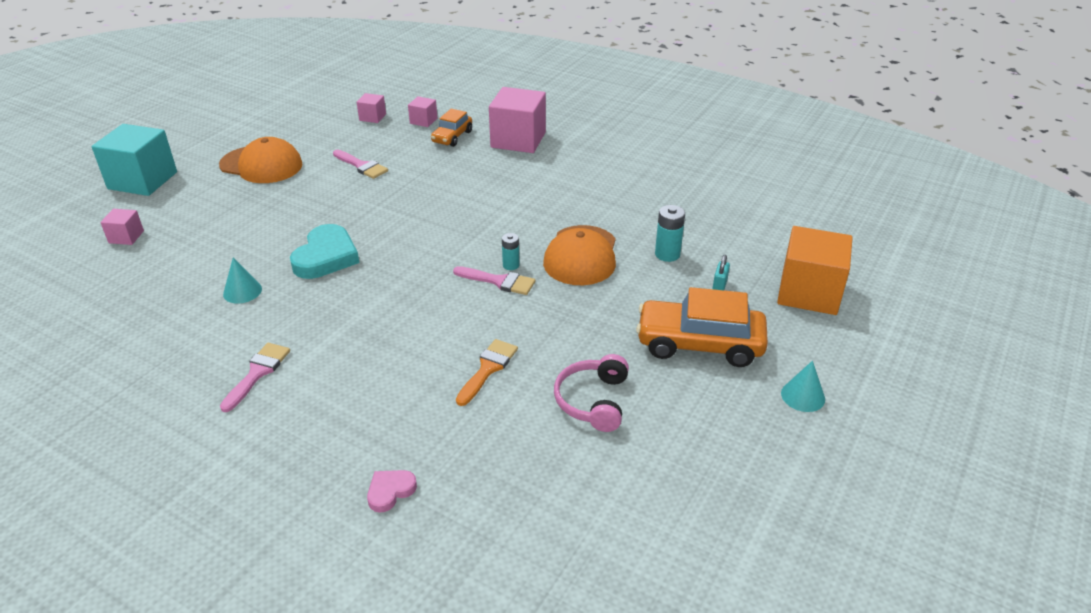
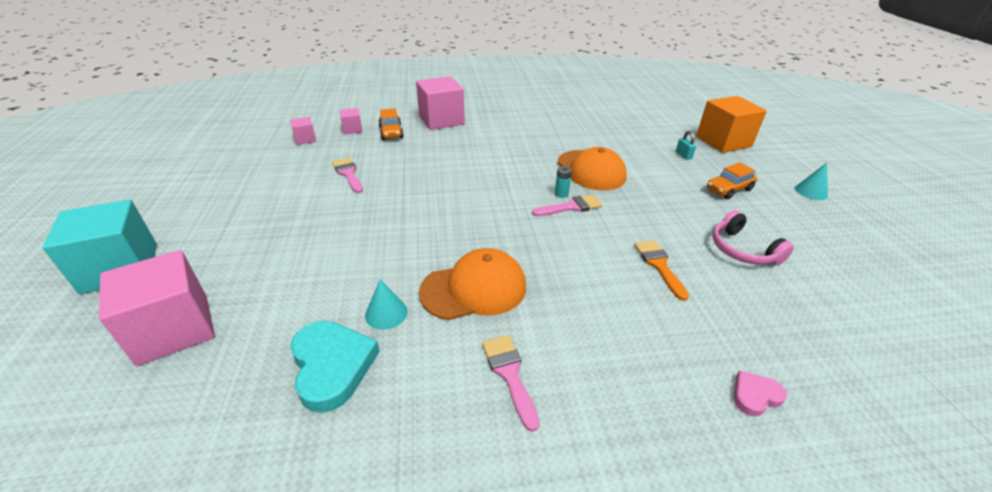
camera: 40 degrees left, 0 degrees up
pink cube [100,209,144,245] -> pink cube [99,250,215,366], size x2.10
orange cap [219,137,303,183] -> orange cap moved to [419,248,526,320]
turquoise heart [290,224,360,279] -> turquoise heart moved to [290,321,380,413]
pink brush [333,150,388,179] -> pink brush turned 120 degrees counterclockwise [332,158,363,193]
pink heart [367,470,417,513] -> pink heart turned 60 degrees clockwise [734,370,787,416]
orange car [636,287,768,367] -> orange car [707,162,757,199], size x0.57
turquoise battery [655,205,685,262] -> none

